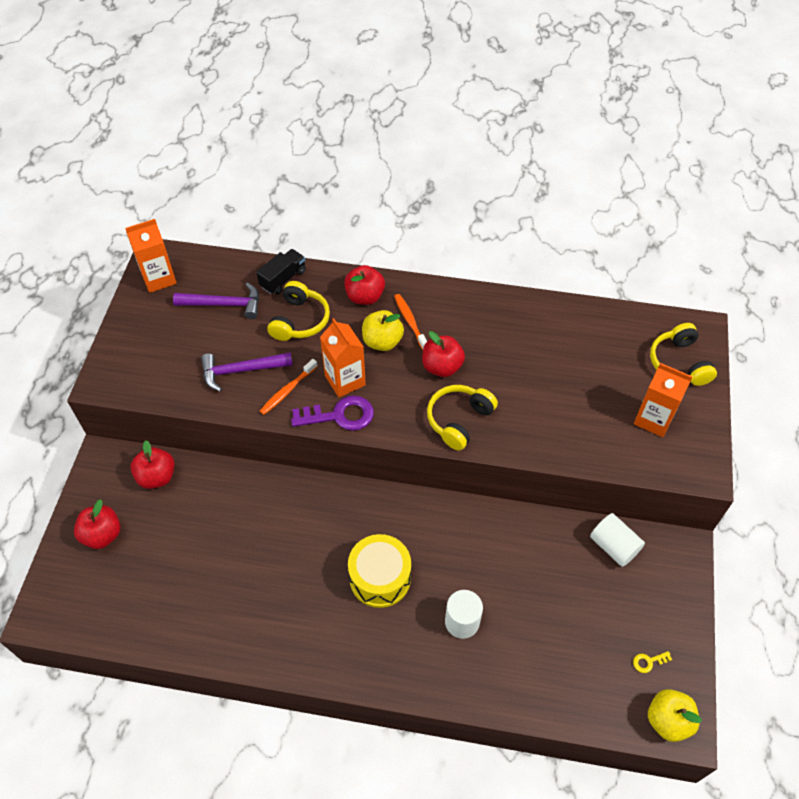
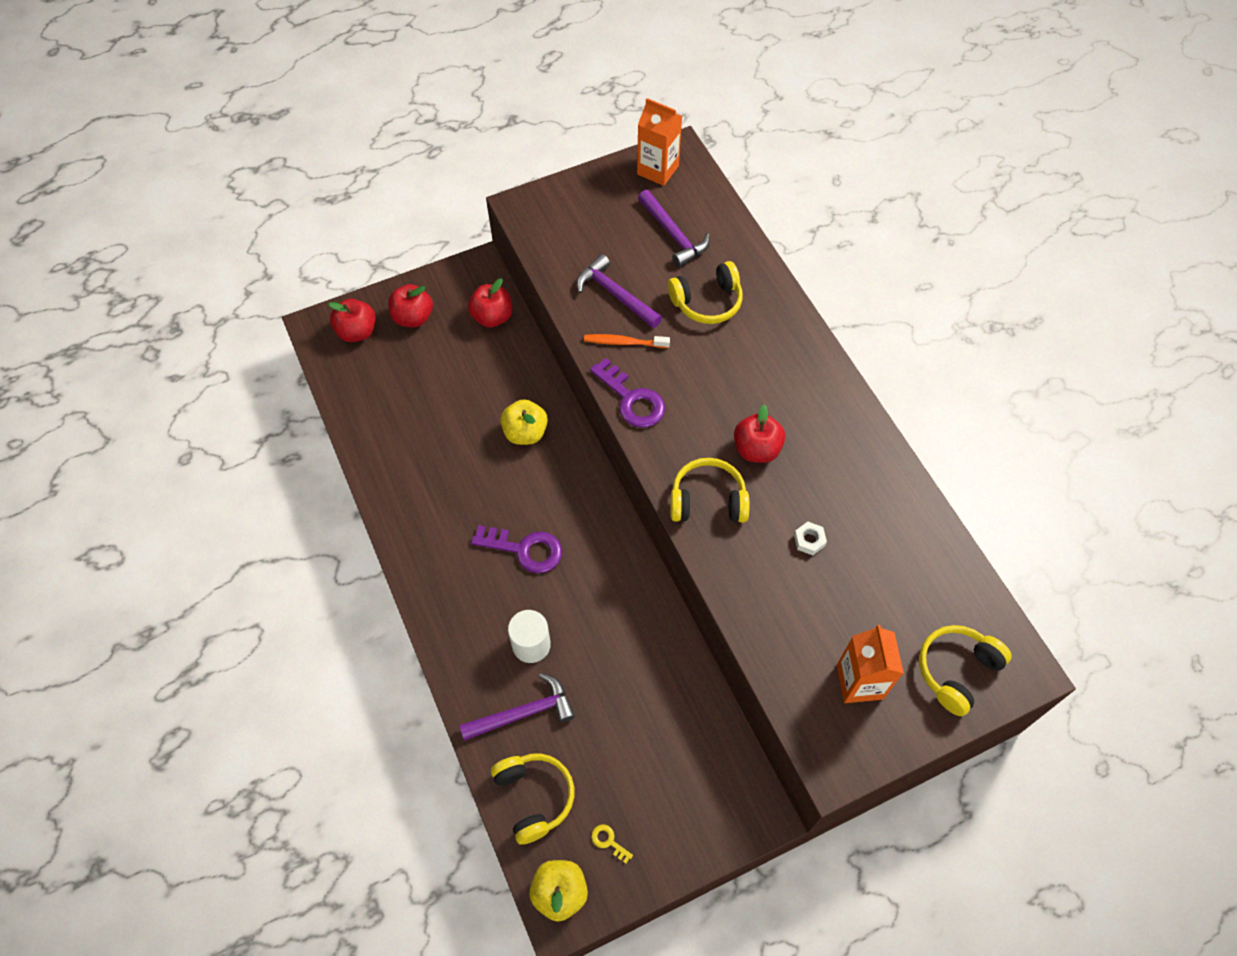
camera: 55 degrees right, 5 degrees up
black truck [256,249,306,294] -> none
orange carton [320,318,366,397] -> none
red apple [344,265,385,305] -> red apple moved to [328,299,376,342]
yellow drum [348,534,411,608] -> purple key [471,525,562,573]
yellow apple [362,310,404,351] -> yellow apple moved to [500,399,548,445]
orange toothbrush [394,294,427,350] -> none
white cylinder [590,513,645,567] -> none
none -> purple hammer [459,673,575,741]
none -> yellow headphones [491,754,574,845]
none -> white nut [794,522,827,555]

